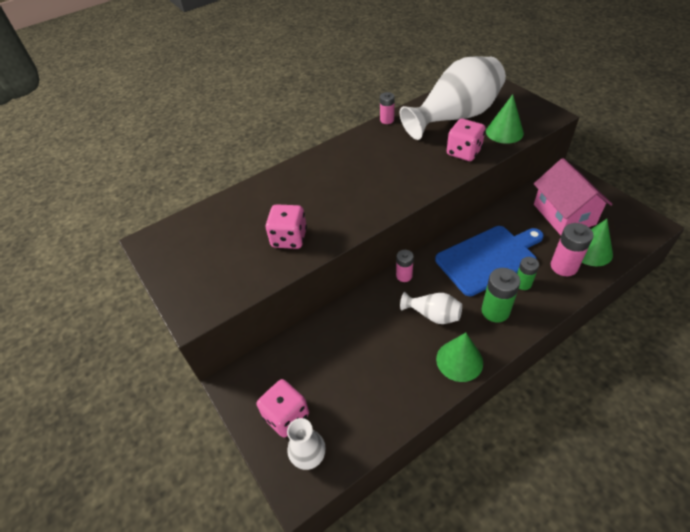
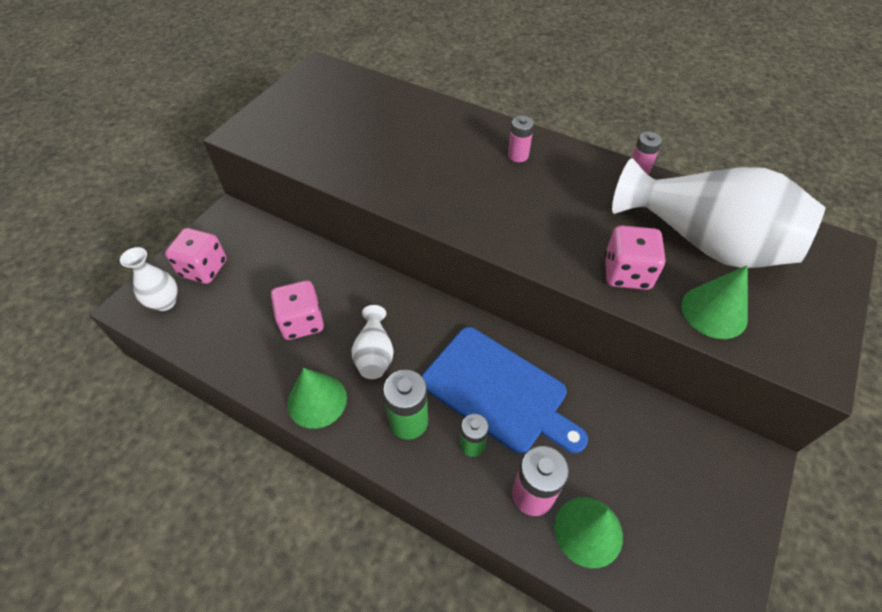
camera: 60 degrees right, 5 degrees up
pink dice [266,204,307,249] -> pink dice moved to [271,280,324,340]
pink battery [396,250,414,282] -> pink battery moved to [508,116,534,162]
pink house [534,158,613,235] -> none

